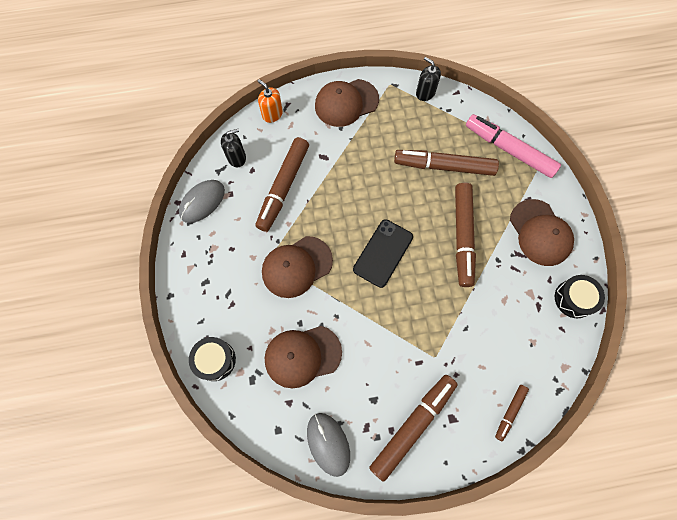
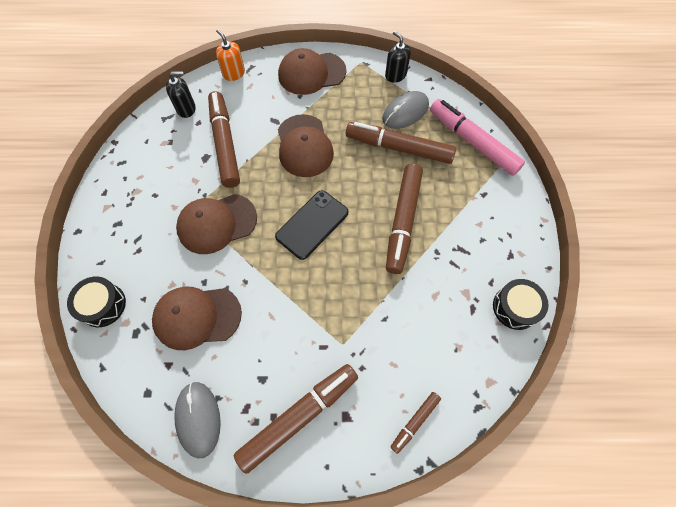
camera: 10 degrees right, 5 degrees down
grey mouse [179,180,225,223] -> grey mouse moved to [382,91,429,129]
brown marker [256,137,309,232] -> brown marker turned 135 degrees clockwise [208,91,240,188]
brown cap [510,199,574,266] -> brown cap moved to [278,114,334,177]

